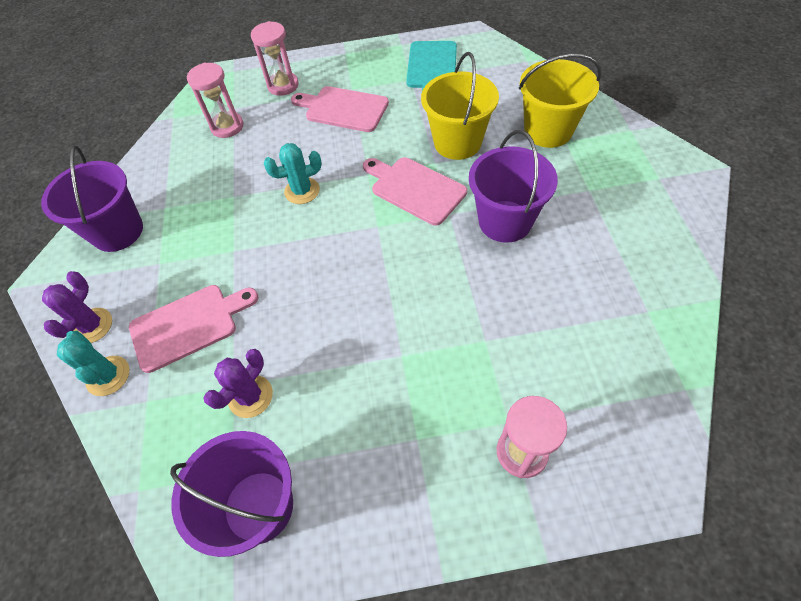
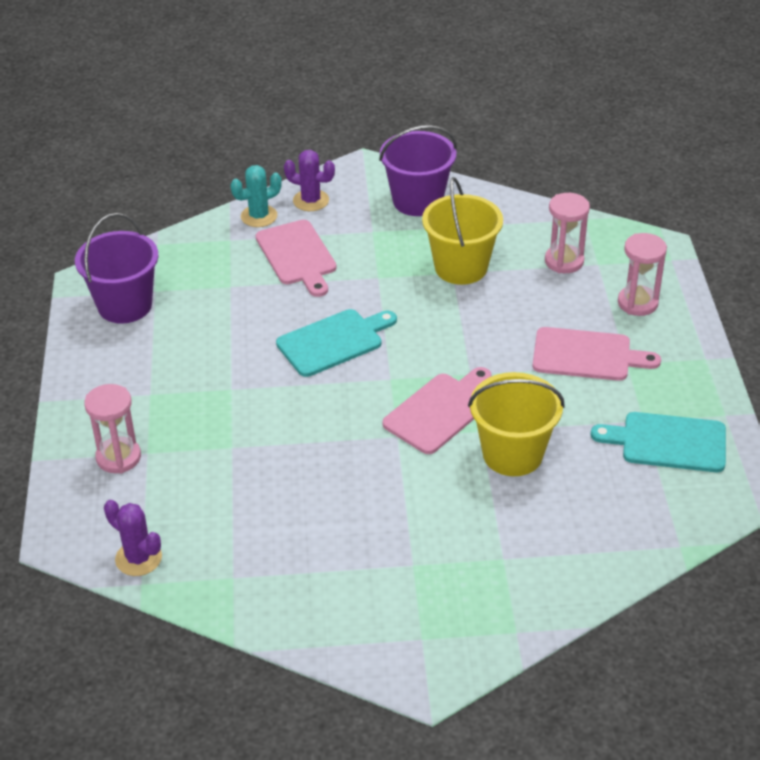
camera: 90 degrees right, 15 degrees down
purple cactus [204,349,273,418] -> purple cactus moved to [104,500,162,576]
turquoise cactus [264,143,322,204] -> none
pink cutting board [291,86,389,132] -> pink cutting board turned 75 degrees clockwise [533,327,661,381]
purple bucket [469,130,558,243] -> none
yellow bucket [519,54,601,148] -> yellow bucket moved to [422,177,503,285]
none -> turquoise cutting board [276,309,397,377]

